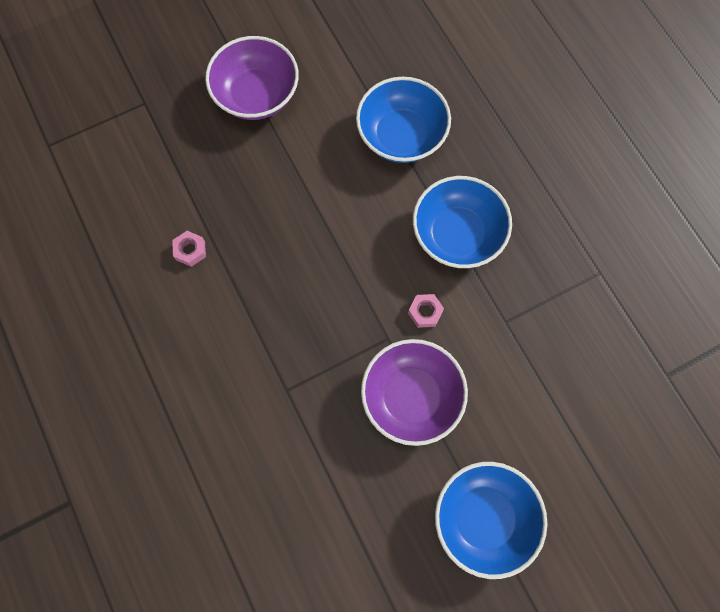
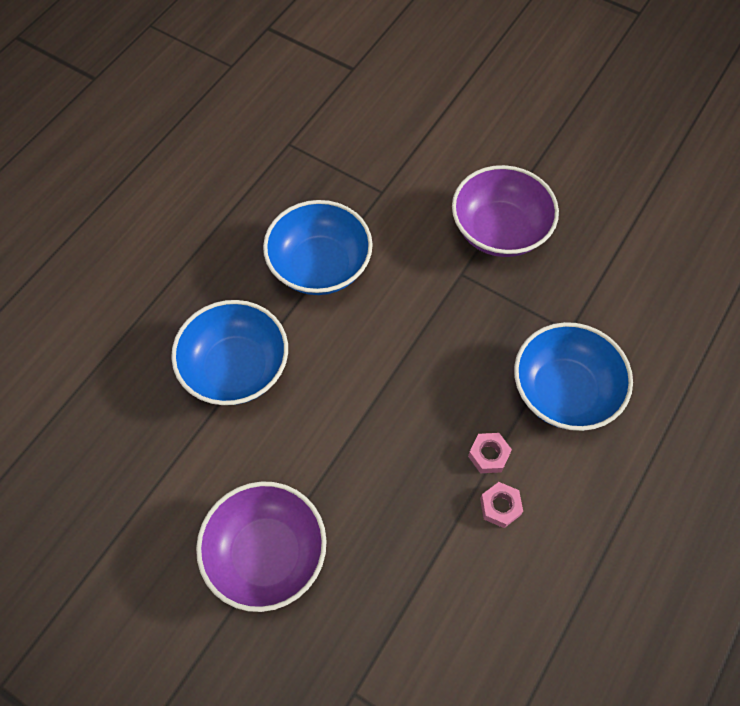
camera: 120 degrees left, 10 degrees down
pink nut [408,294,444,328] -> pink nut moved to [468,433,512,473]
blue bowl [435,462,547,579] -> blue bowl moved to [514,322,633,431]

